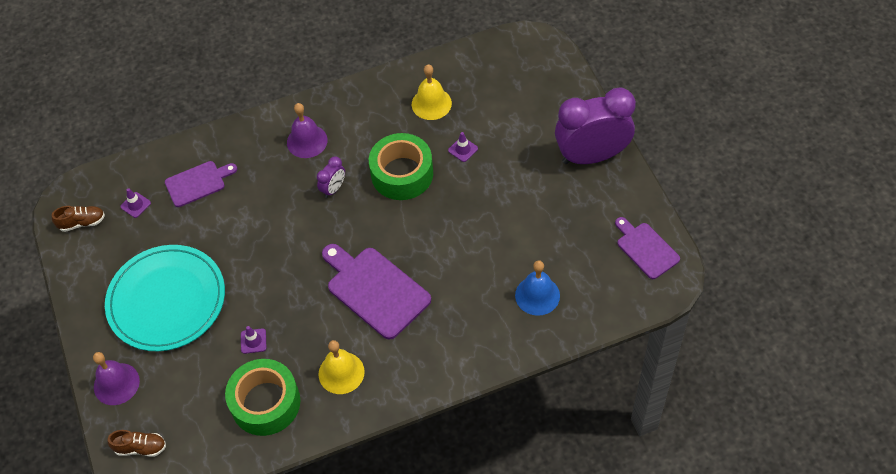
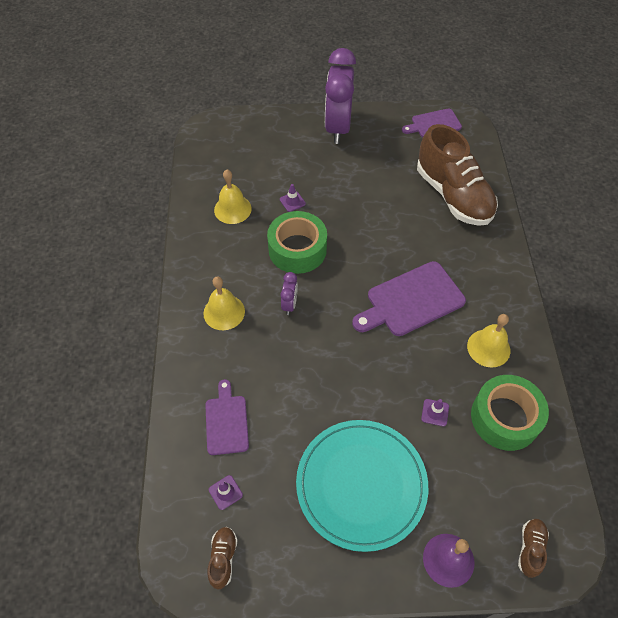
camera: 75 degrees left, 0 degrees up
purple bell [287,103,328,158] -> yellow bell [203,276,245,330]
purple clock [317,156,345,198] -> purple clock turned 45 degrees clockwise [280,272,298,315]
blue bell [515,260,560,316] -> brown shoe [417,124,498,226]

